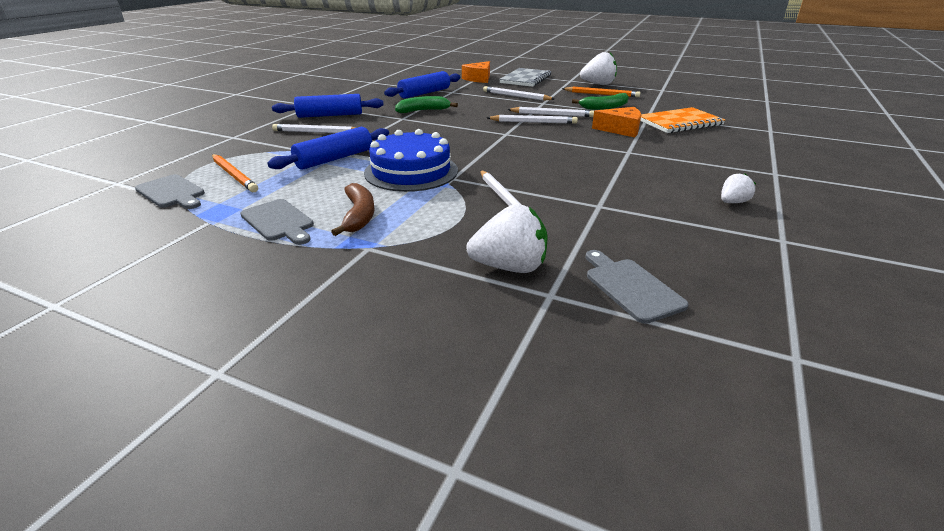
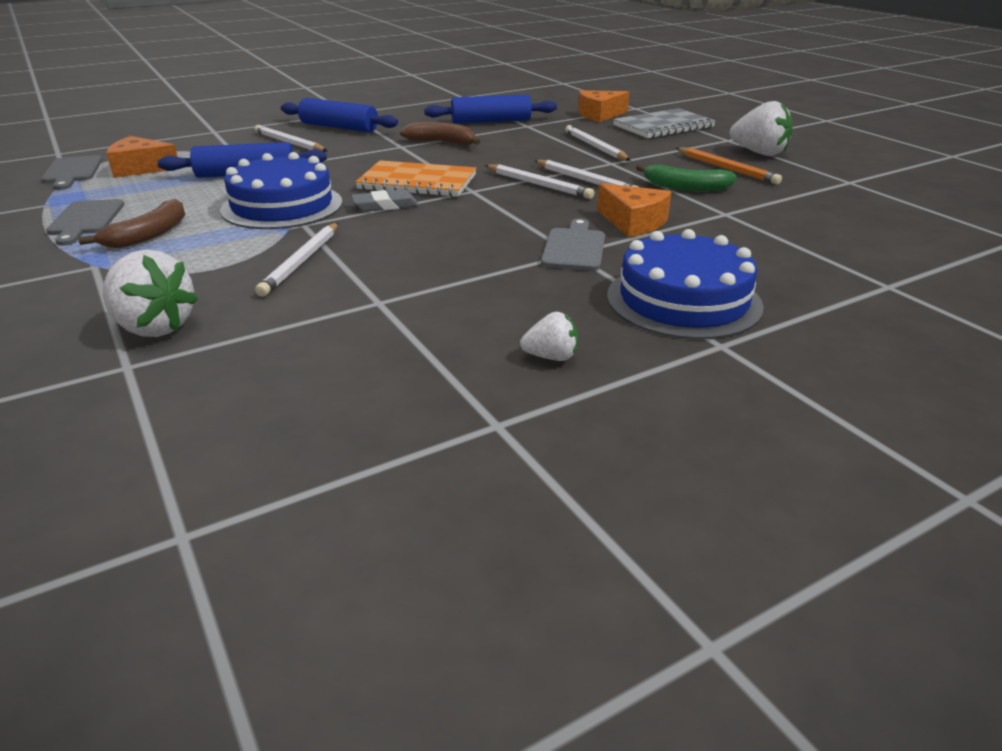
camera: 35 degrees right, 0 degrees up
orange pencil [212,154,258,192] -> orange cheese [107,136,177,178]
green banana [395,96,458,113] -> brown banana [400,122,480,145]
grey cutting board [585,250,689,324] -> grey cutting board moved to [541,219,605,271]
orange notebook [640,107,725,133] -> orange notebook moved to [355,160,476,197]
none -> grey eraser [351,189,419,212]
none -> blue cake [607,229,764,340]

